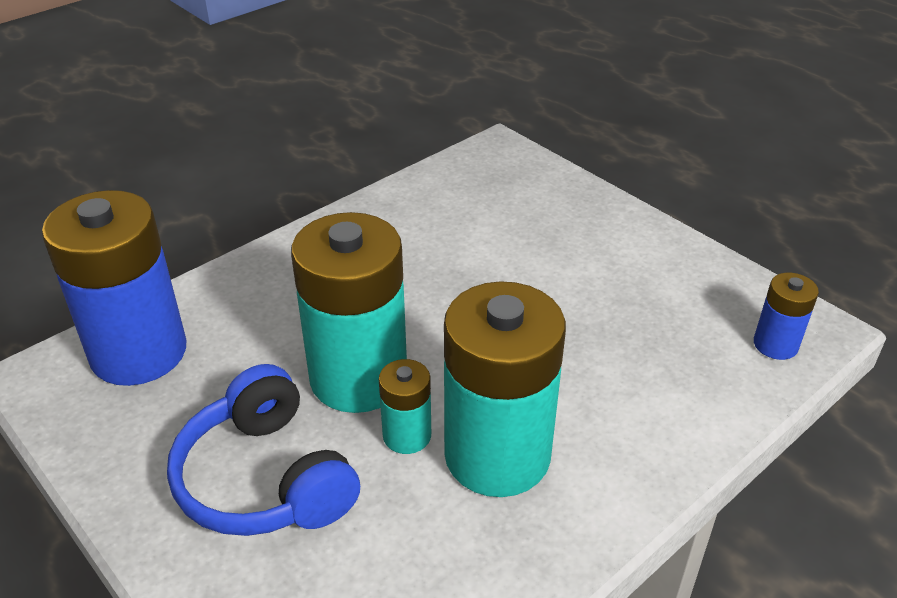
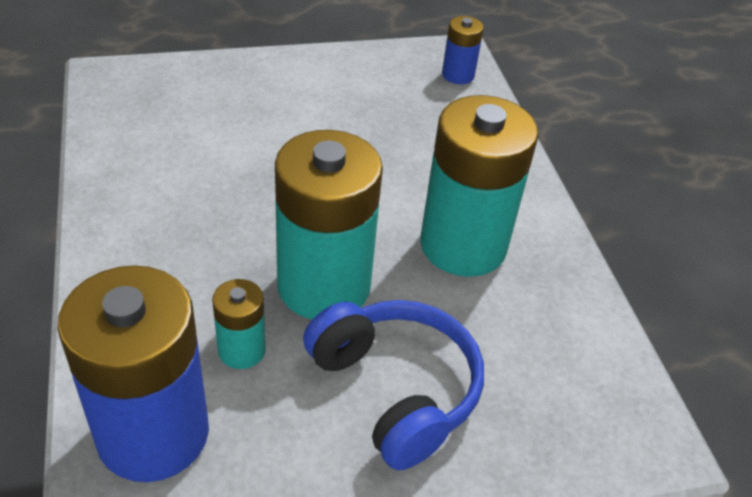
camera: 65 degrees left, 5 degrees up
blue headphones [167,364,360,536] -> blue headphones turned 120 degrees counterclockwise [303,300,484,470]
turquoise battery [379,359,431,454] -> turquoise battery moved to [212,279,266,369]

